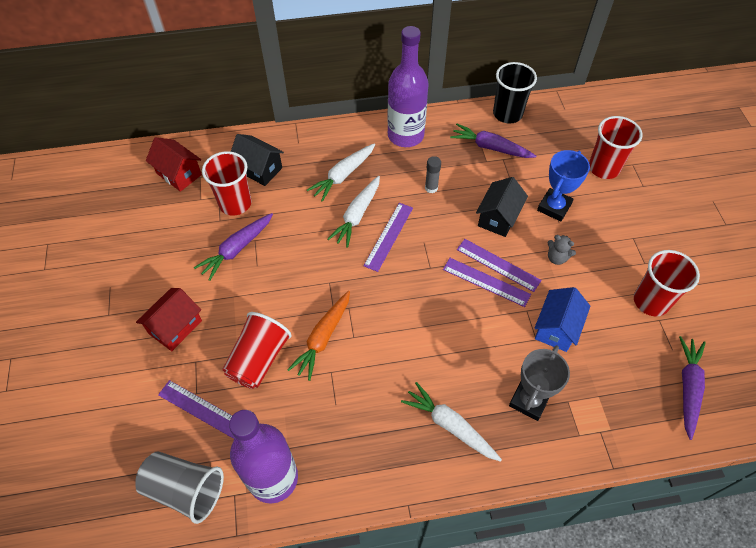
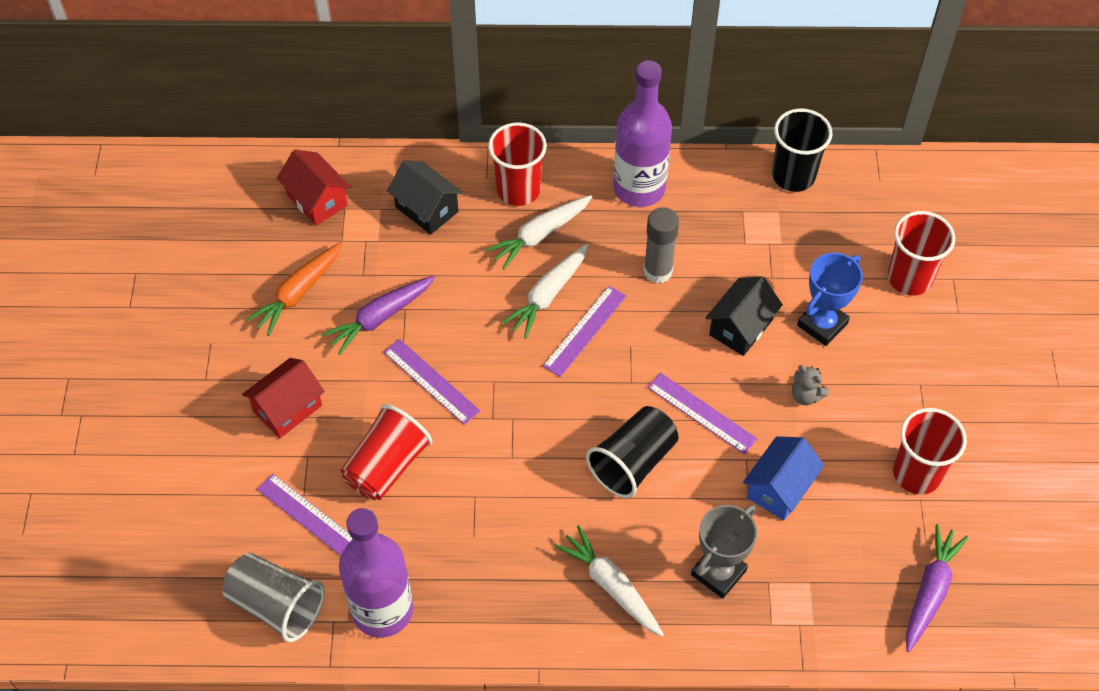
camera: 10 degrees right, 0 degrees up
red cup [202,151,252,216] -> red cup moved to [488,122,547,206]
orange carrot [287,291,350,381] -> orange carrot moved to [246,242,343,336]
grey glue stick [425,156,441,193] -> grey glue stick [644,207,679,283], size x1.58
purple carrot [450,124,536,158] -> none
purple ruler [457,239,542,292] -> purple ruler moved to [384,339,480,425]
none -> black cup [586,406,678,498]

